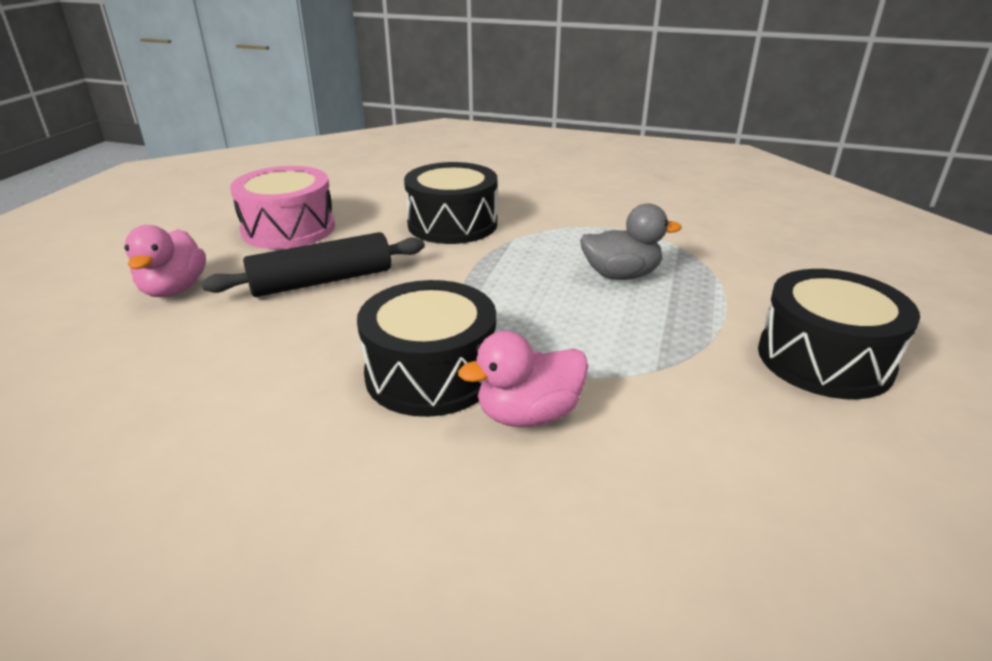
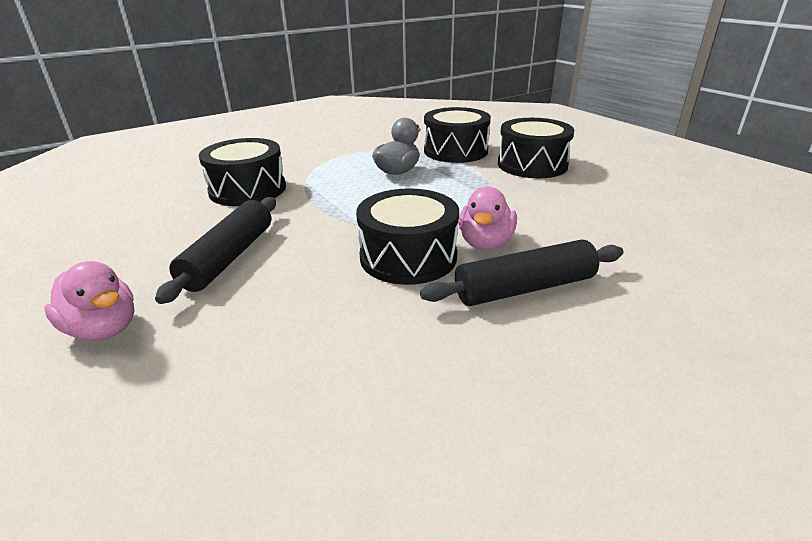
camera: 50 degrees left, 0 degrees up
pink drum [230,166,335,249] -> none
none -> black rolling pin [420,239,624,306]
none -> black drum [424,107,491,163]

